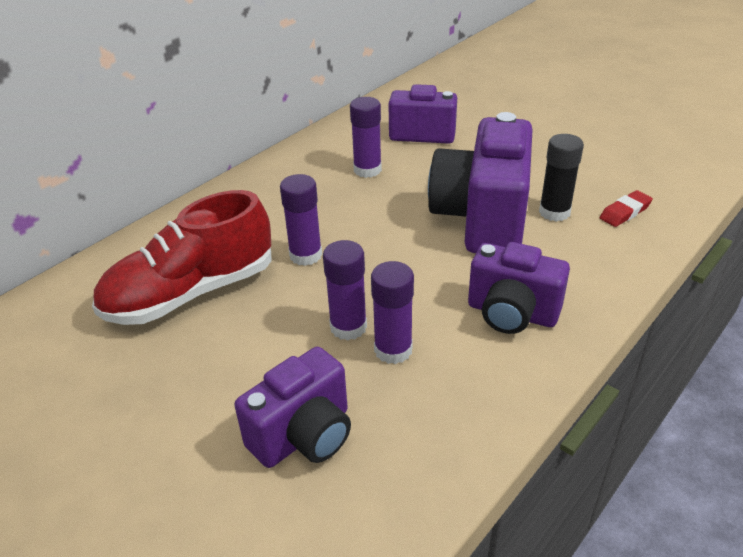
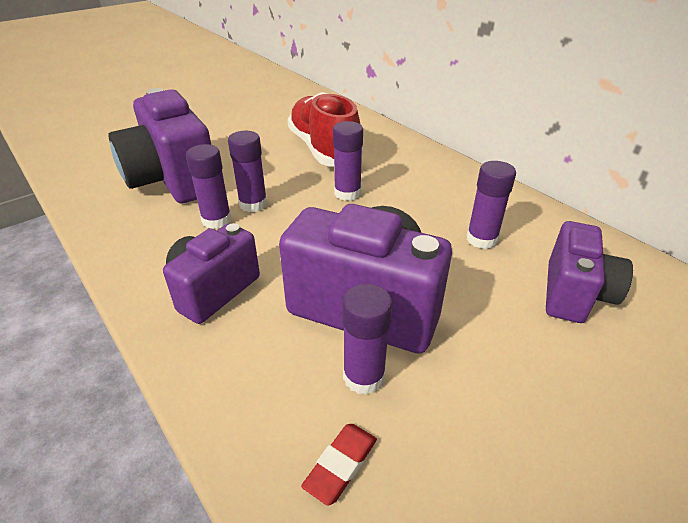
camera: 100 degrees right, 0 degrees up
purple camera [234,347,351,468] -> purple camera [109,88,211,203], size x1.61
black glue stick [539,134,584,222] -> purple glue stick [342,284,392,395]
red eraser [600,190,653,227] -> red eraser turned 60 degrees clockwise [301,424,377,506]

